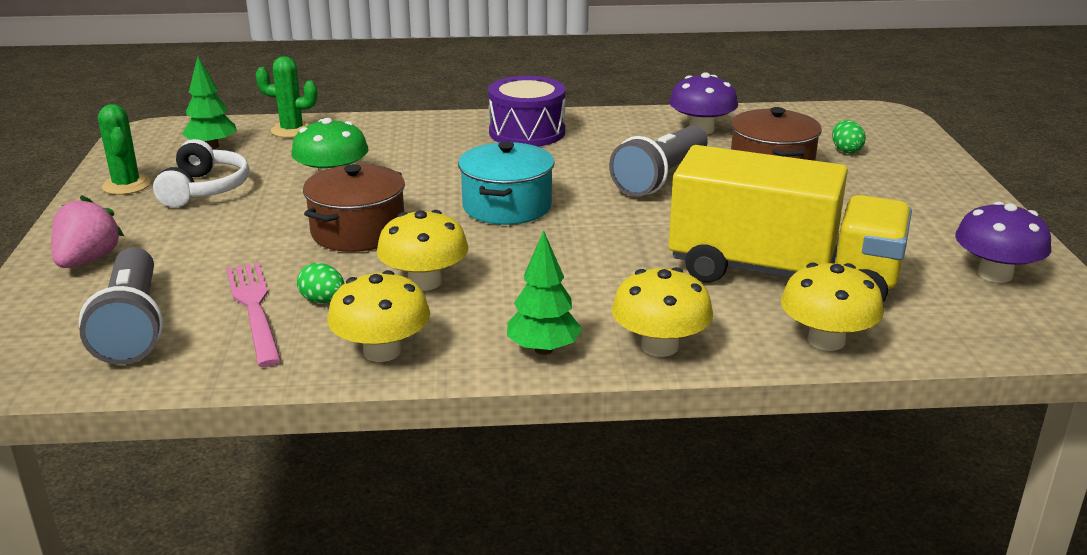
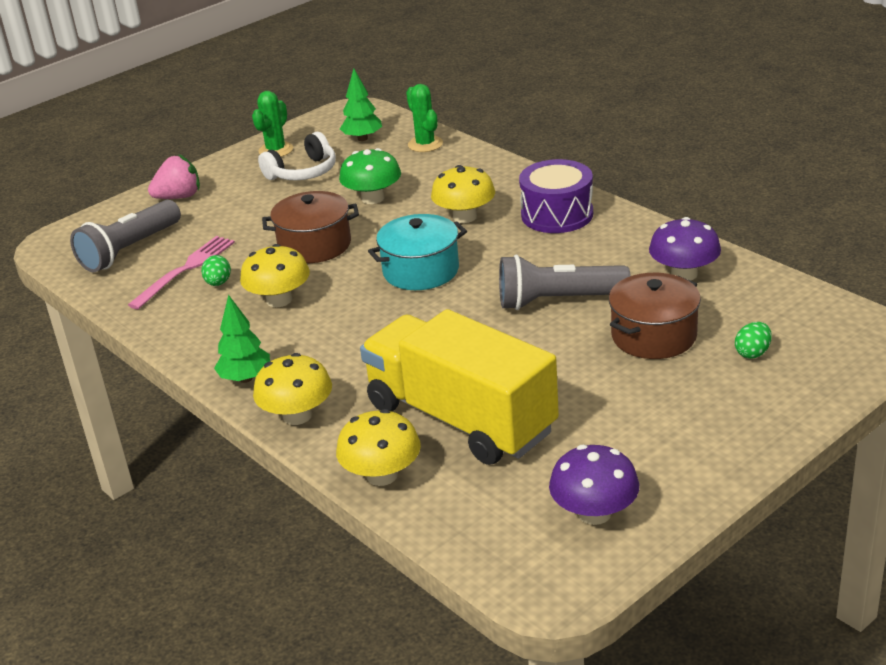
camera: 55 degrees right, 5 degrees up
yellow mushroom [328,270,430,362] -> yellow mushroom moved to [431,165,495,223]
yellow truck [669,145,912,302] -> yellow truck turned 150 degrees clockwise [360,309,559,465]

